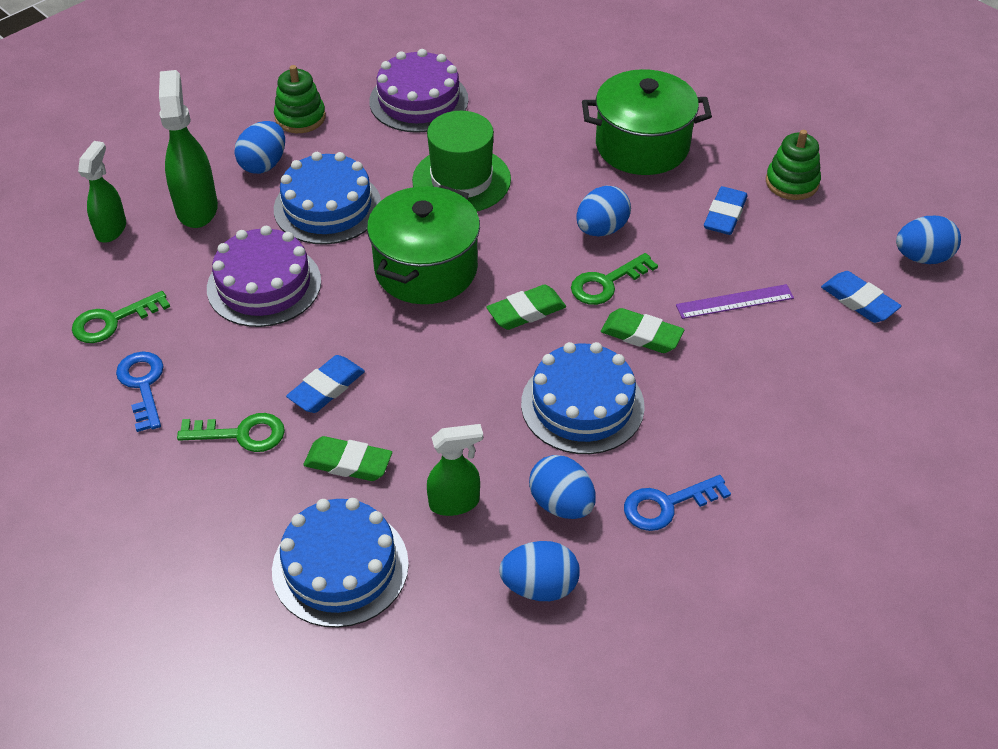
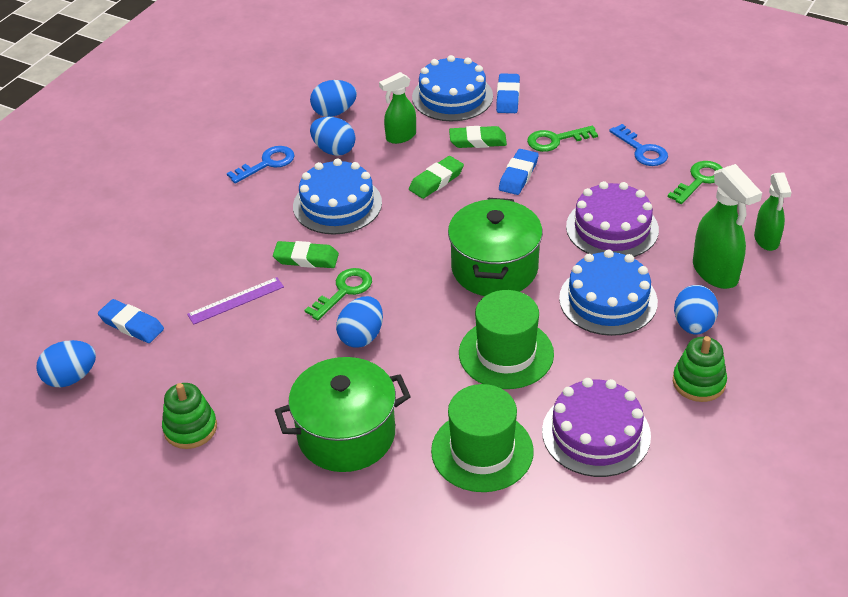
camera: 165 degrees right, 5 degrees down
green eraser [486,284,566,330] -> green eraser moved to [409,156,464,199]
blue eraser [704,186,748,235] -> blue eraser moved to [496,73,520,113]
none -> green hat [431,384,534,492]

